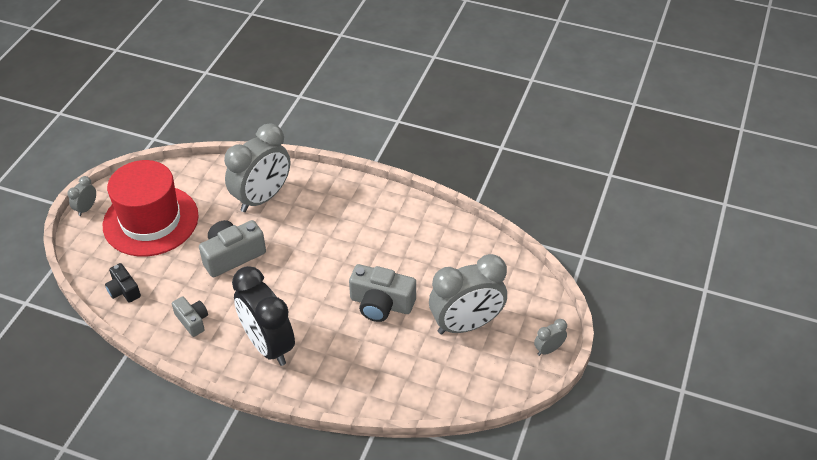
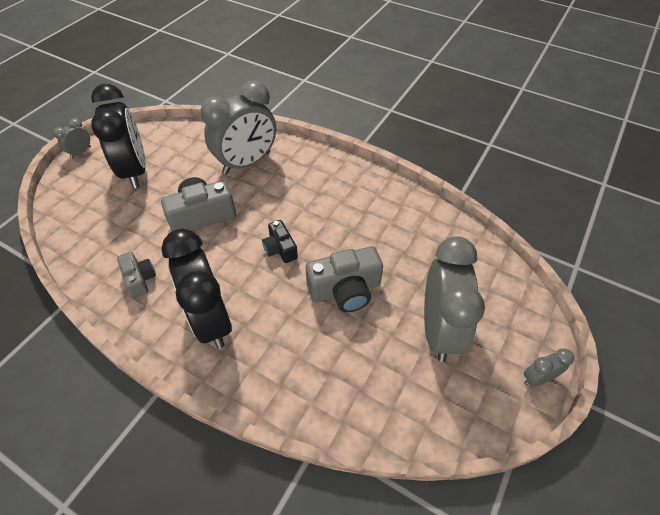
camera: 10 degrees right, 5 degrees up
red hat [103,160,199,257] -> black clock [91,84,146,188]
black camera [105,263,141,303] -> black camera moved to [262,220,298,263]
grey camera [349,264,416,322] -> grey camera turned 45 degrees counterclockwise [306,246,383,312]
grey clock [429,254,507,334] -> grey clock turned 75 degrees counterclockwise [424,236,485,362]

